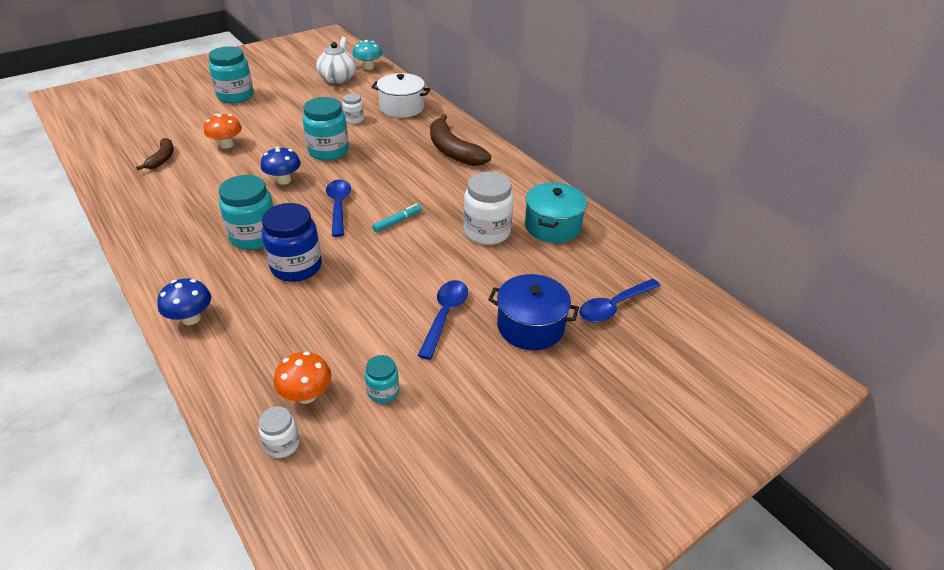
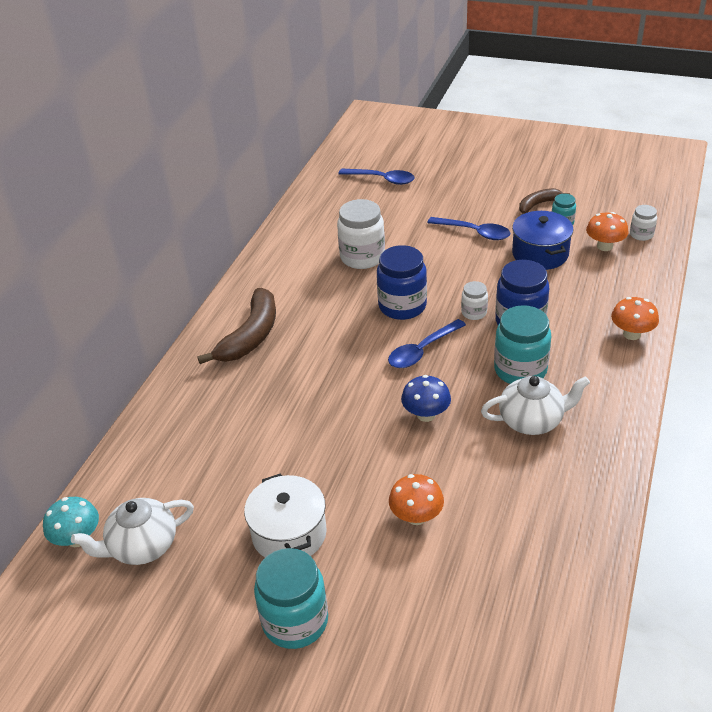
camera: 120 degrees left, 0 degrees up
brown banana [136,138,174,170] -> brown banana moved to [519,188,570,214]
blue mushroom [157,278,211,325] -> orange mushroom [611,297,659,340]
turquoise jar [303,97,349,161] -> none
white jar [342,93,364,124] -> white jar moved to [461,281,488,320]
white pot [372,73,431,118] -> white pot moved to [244,473,327,557]
turquoise marker [372,204,422,232] -> blue jar [377,245,427,320]
blue spoon [418,280,468,360] -> blue spoon turned 135 degrees counterclockwise [427,217,510,240]
blue pot [488,274,579,350] -> blue pot moved to [512,211,573,270]
turquoise pot [525,182,587,243] -> none
none -> white teapot [481,376,590,435]

